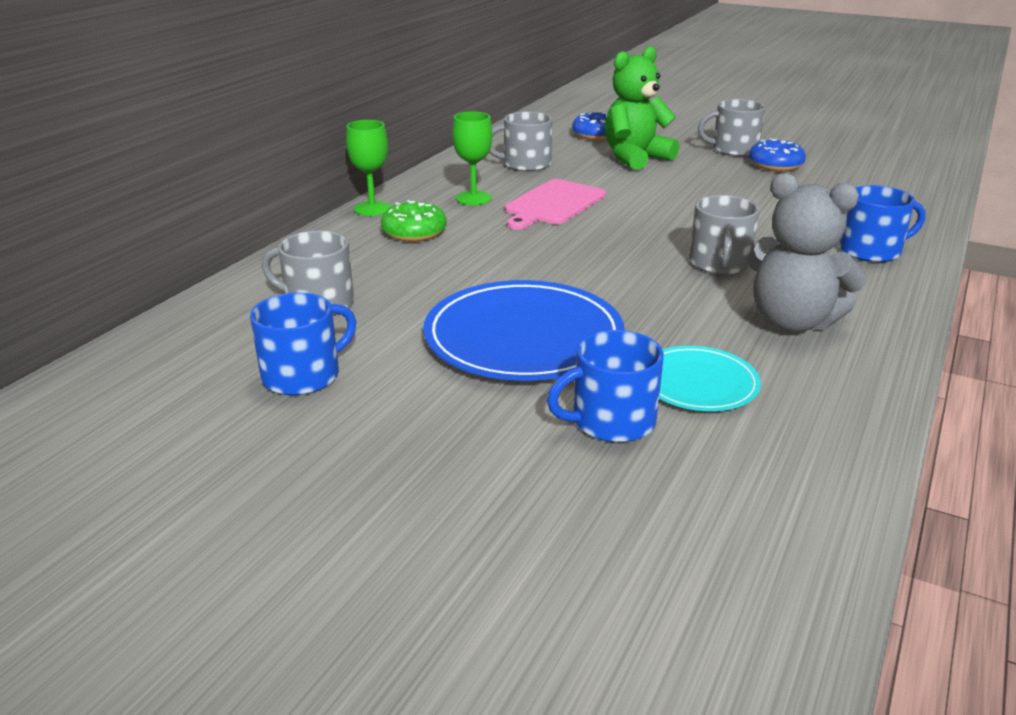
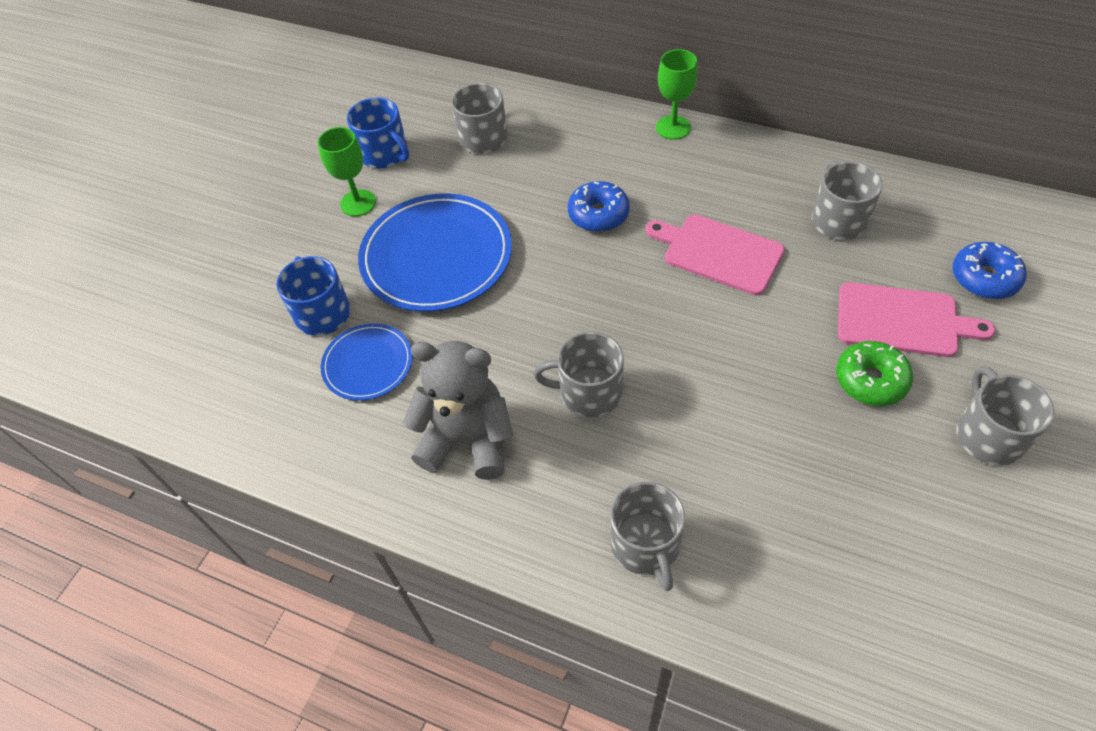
camera: 90 degrees right, 25 degrees up
green donut [381,200,447,242] -> green donut moved to [836,341,913,406]
green goblet [452,111,493,205] -> green goblet moved to [318,127,376,216]
green teddy bear [605,46,679,170] -> pink cutting board [838,282,995,357]
turquoise plate [659,346,761,411] -> blue plate [321,323,412,401]
grey teddy bear [747,173,867,332] -> grey teddy bear turned 75 degrees clockwise [403,341,513,480]
blue donut [749,138,806,171] -> blue donut moved to [568,181,630,232]
blue mug [839,185,926,262] -> grey mug [610,482,685,591]

